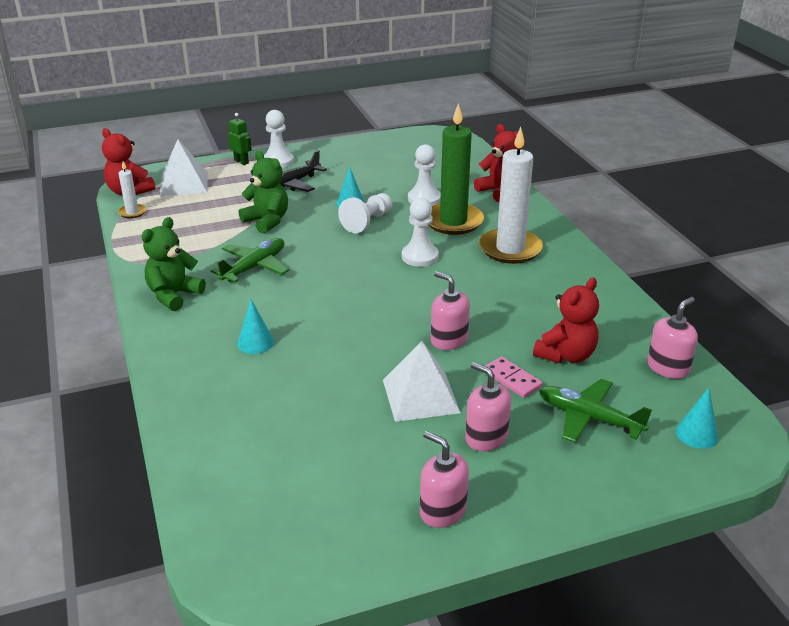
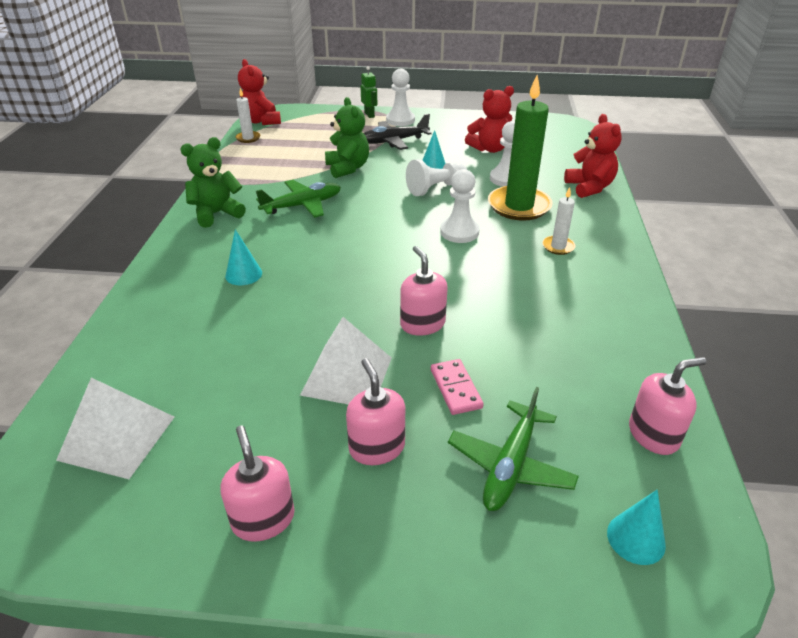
camera: 25 degrees right, 5 degrees up
white pyramid [160,139,208,196] -> white pyramid moved to [56,378,174,479]
white candle [479,127,543,264] -> white candle [542,187,575,255], size x0.47
red teddy bear [533,277,599,363] -> red teddy bear moved to [465,86,514,153]
green plane [539,379,652,442] -> green plane turned 120 degrees counterclockwise [448,387,579,511]

